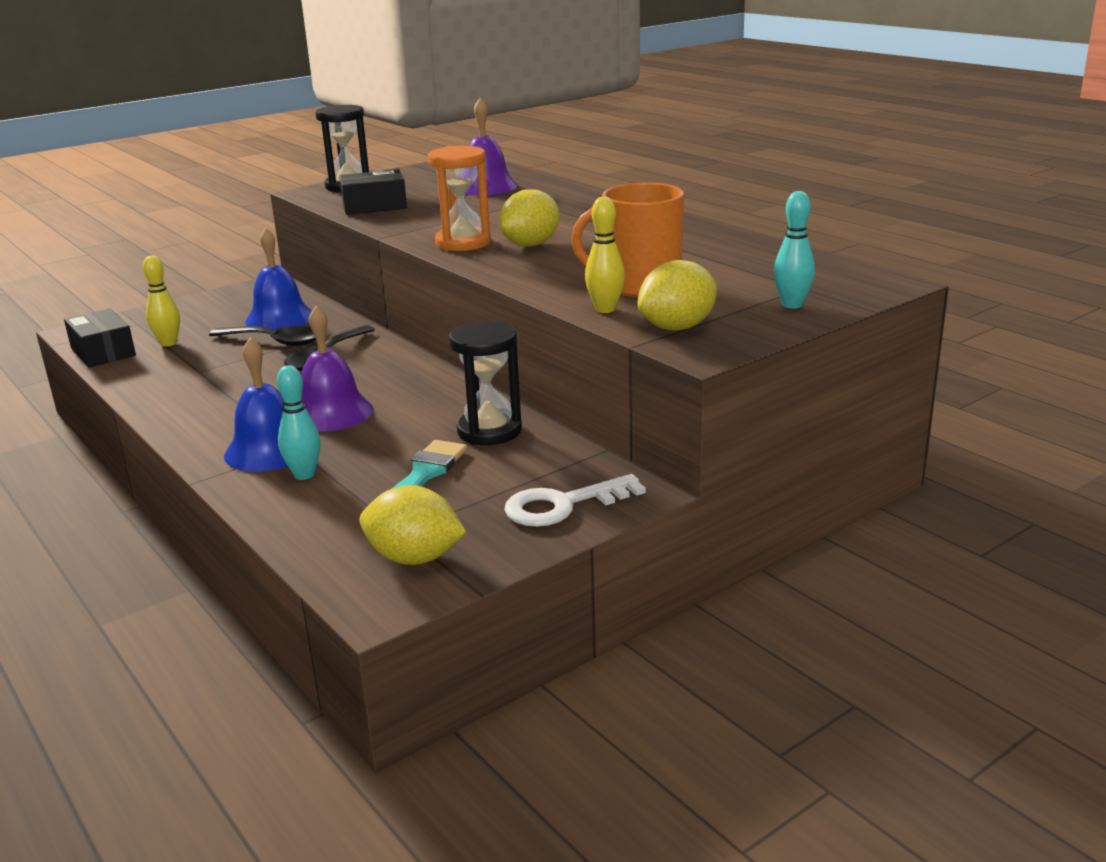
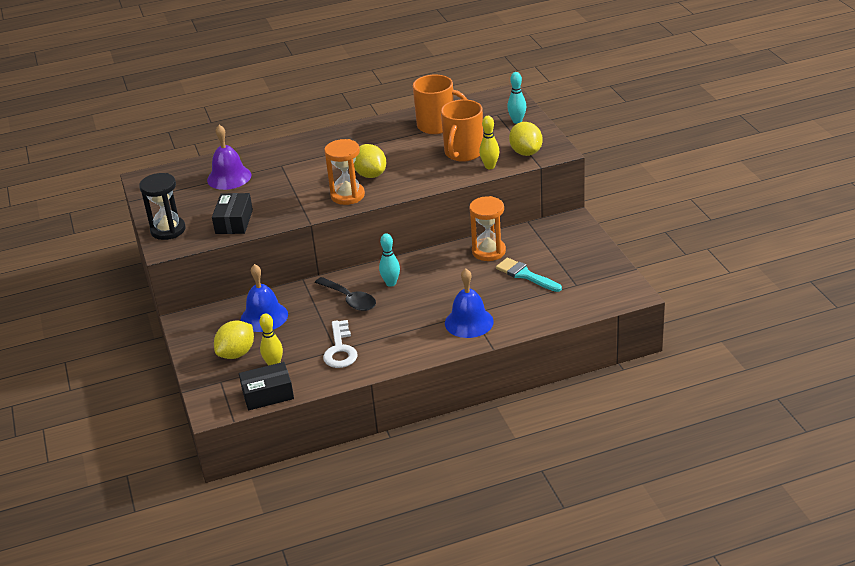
camera: 70 degrees left, 10 degrees up
black spoon [209,326,316,346] -> none
turquoise bowling pin [277,365,321,480] -> turquoise bowling pin moved to [379,233,400,287]
purple bell [301,306,373,432] -> none
yellow lemon [359,485,466,565] -> yellow lemon moved to [214,321,254,359]
black hourglass [449,321,522,445] -> orange hourglass [469,196,506,261]
white key [504,474,646,527] -> white key moved to [323,320,358,368]
none -> orange mug [413,75,468,134]

